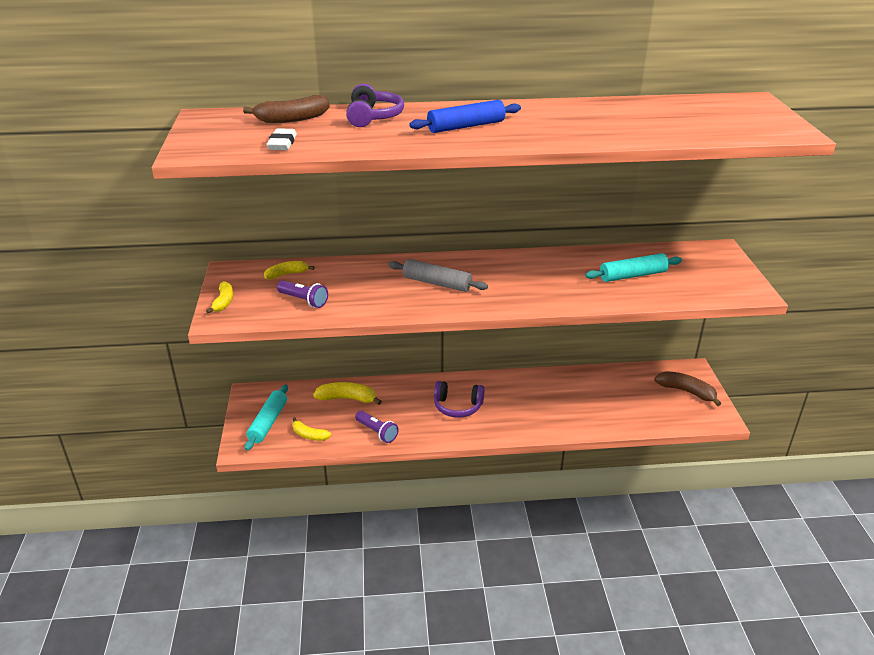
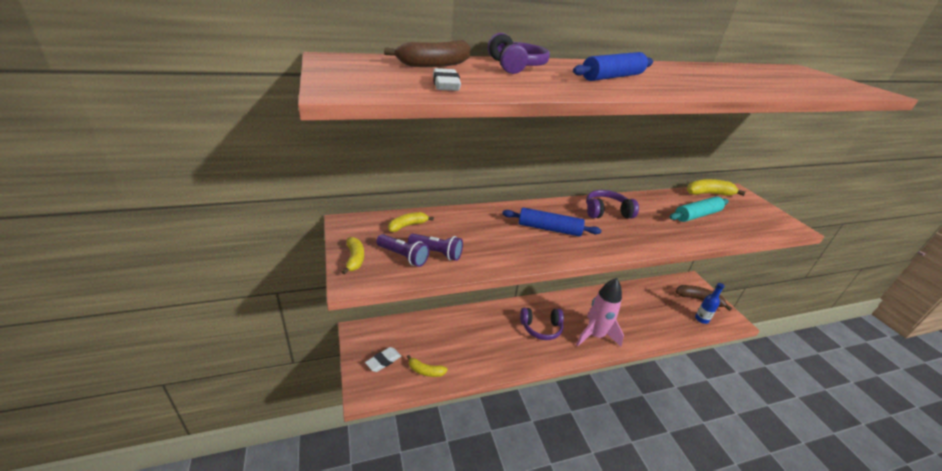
camera: 15 degrees left, 0 degrees up
turquoise rolling pin [245,385,288,451] -> white eraser [365,347,401,372]
yellow banana [313,382,382,405] -> yellow banana moved to [687,179,745,196]
purple flashlight [355,411,399,443] -> purple flashlight moved to [376,234,429,267]
grey rolling pin [388,259,488,292] -> blue rolling pin [502,208,602,237]
none -> pink rocket [576,278,624,347]
none -> purple headphones [586,190,639,218]
none -> blue bottle [695,283,725,324]

